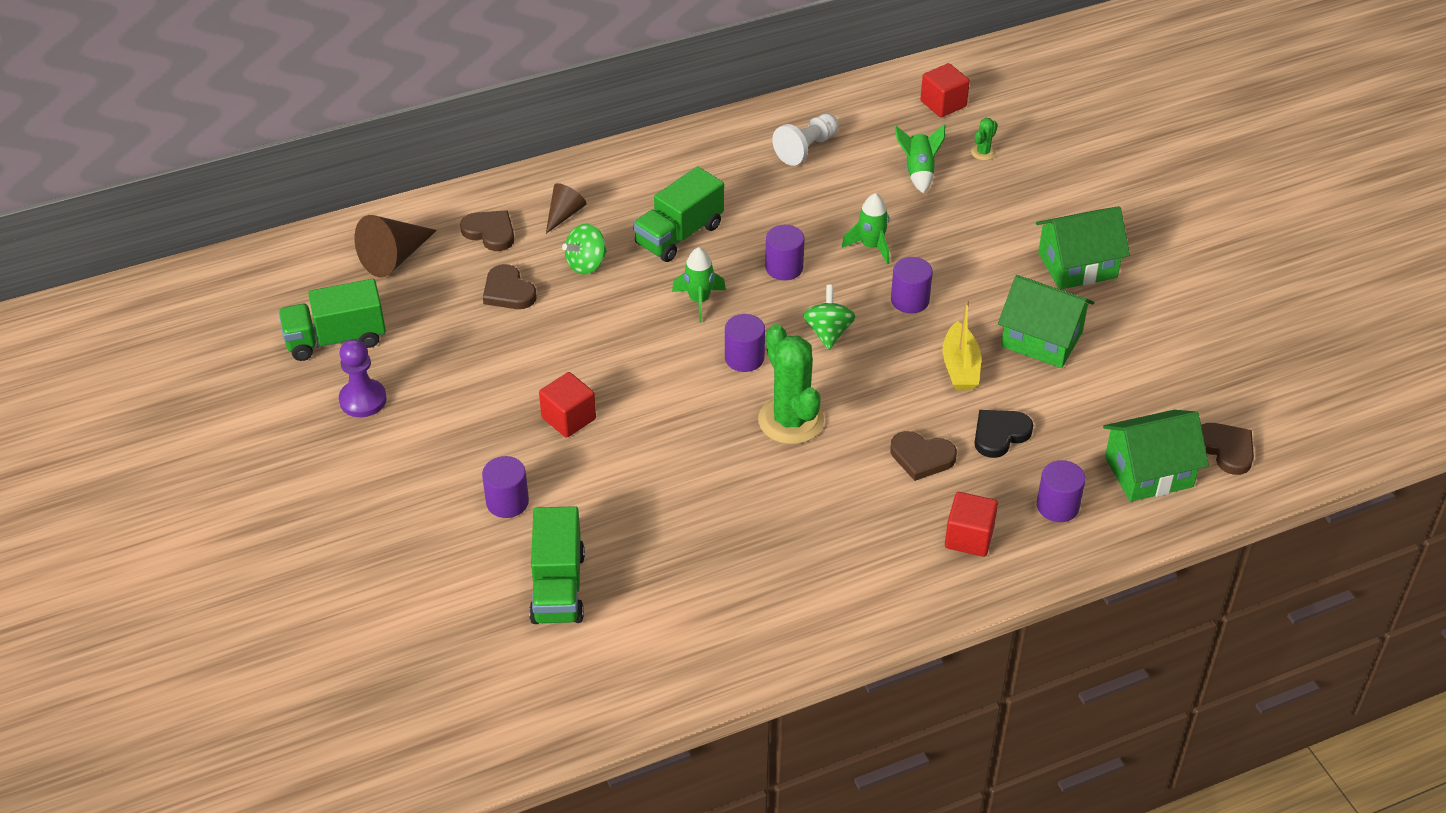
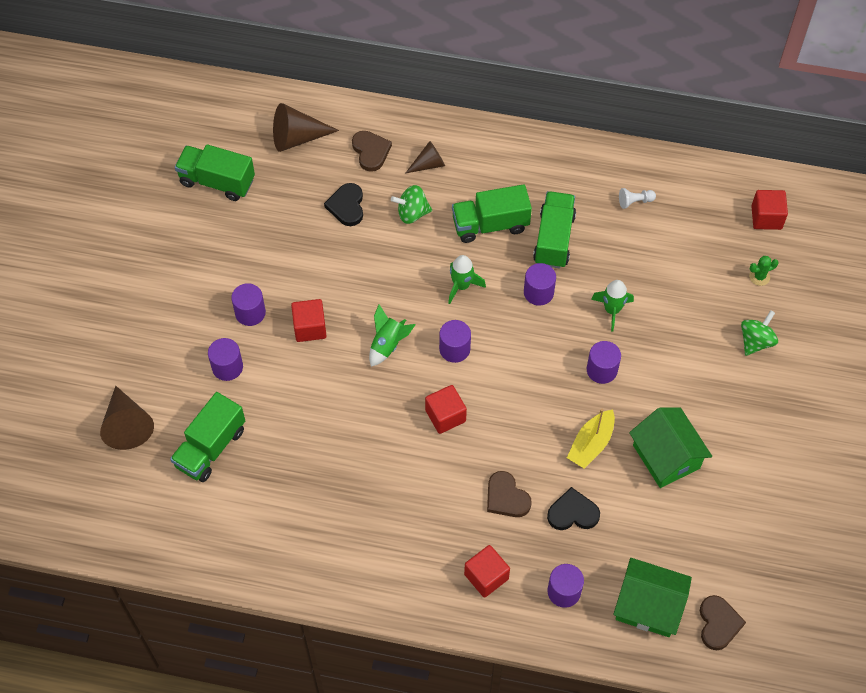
camera: 35 degrees right, 15 degrees up
purple pawn [339,339,387,417] -> none
brown heart [483,264,536,309] -> black heart [324,183,363,226]
green cactus [758,324,824,444] -> red cube [425,385,467,434]
white pawn [772,114,839,166] -> white pawn [619,188,656,209], size x0.60
green spinning top [803,285,856,350] -> green spinning top moved to [741,310,778,356]
green rocket [894,124,945,193] -> green rocket moved to [369,304,416,367]
green house [1036,206,1130,290] -> none
none -> brown cone [100,386,154,450]
none -> purple cylinder [231,283,266,326]
none -> green truck [533,191,576,269]

